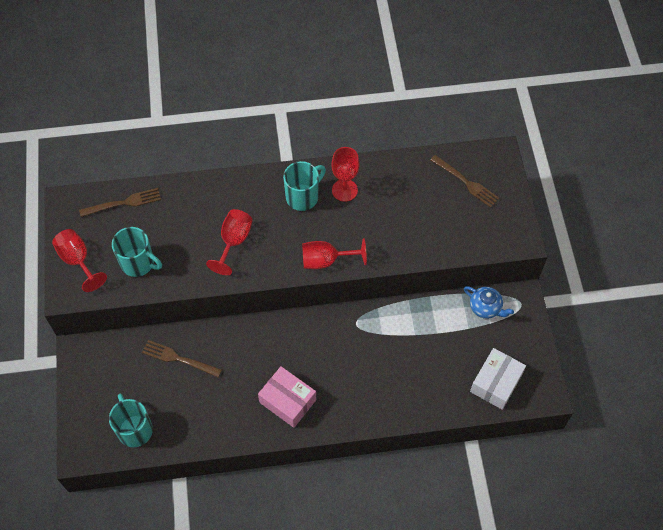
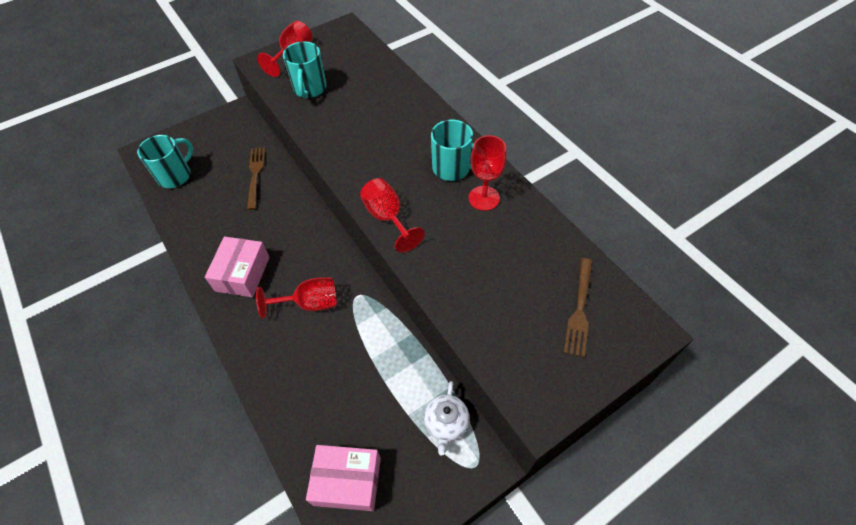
camera: 65 degrees right, 5 degrees down
brown fork [79,188,161,217] -> none
red goblet [206,209,253,275] -> red goblet moved to [256,277,336,318]
blue teapot [464,286,514,319] -> white teapot [424,381,469,456]
white box [470,348,526,410] -> pink box [306,445,381,511]

